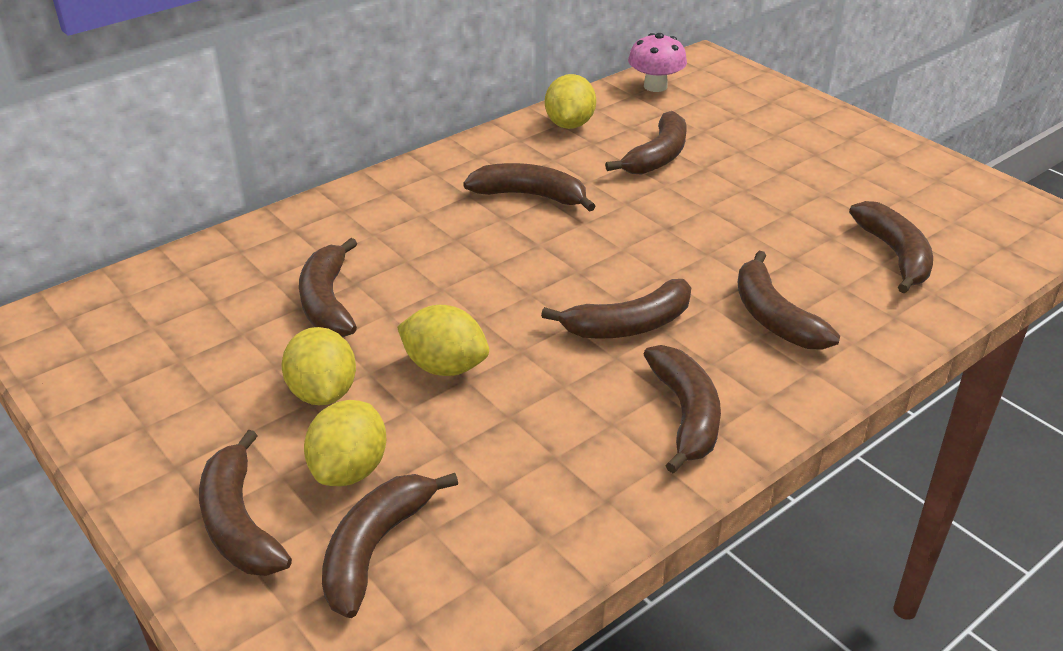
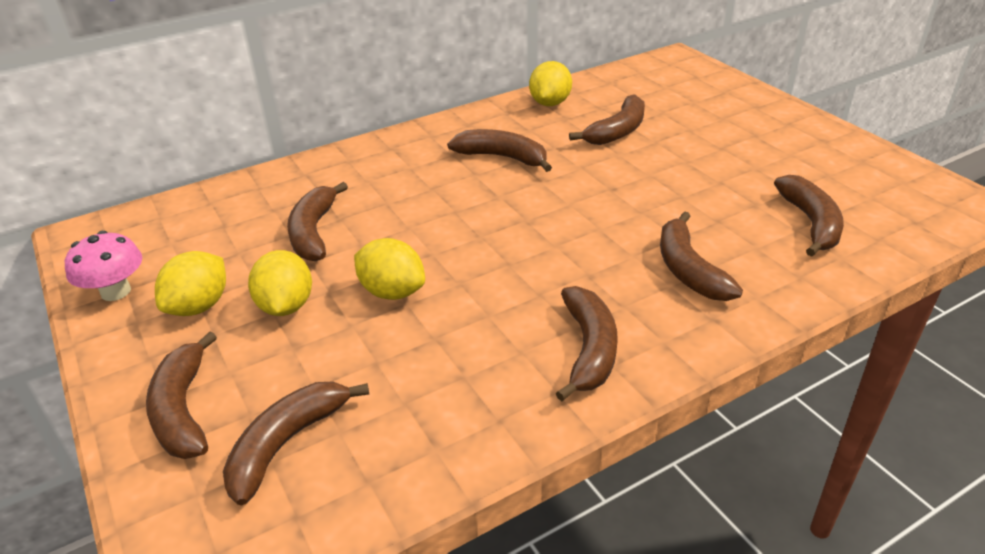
camera: 10 degrees right, 0 degrees up
yellow lemon [304,400,386,486] -> yellow lemon moved to [155,251,226,316]
brown banana [541,279,691,339] -> none
pink mushroom [628,33,687,92] -> pink mushroom moved to [65,231,142,301]

